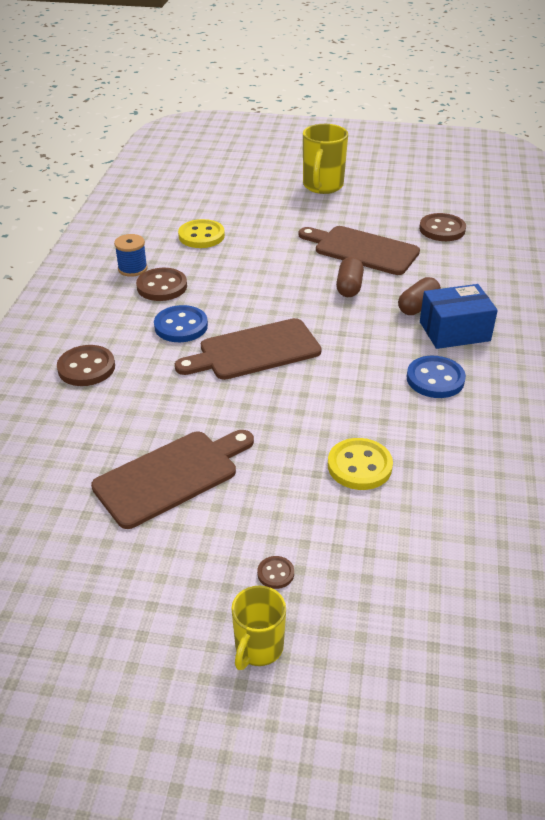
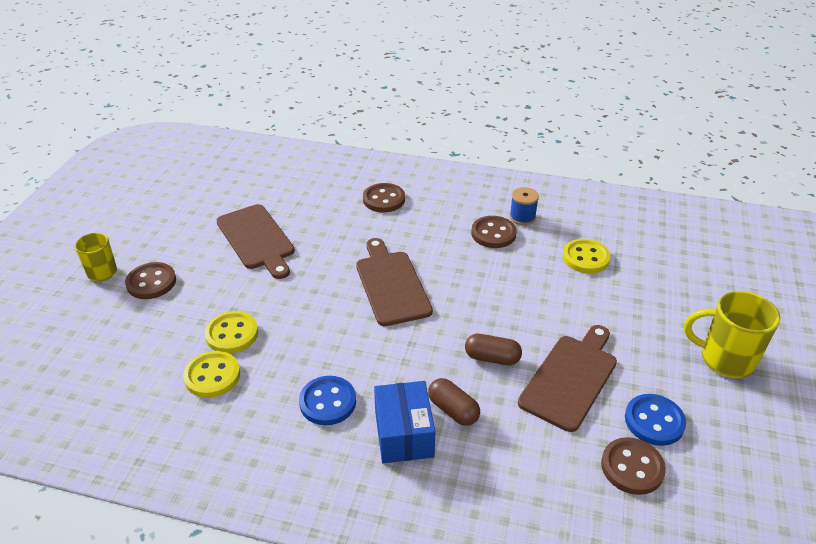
camera: 95 degrees right, 0 degrees up
blue button [154,305,208,342] -> blue button moved to [625,394,686,446]
brown button [257,556,294,589] -> brown button [125,262,176,299], size x1.98
none -> yellow button [183,351,240,398]

